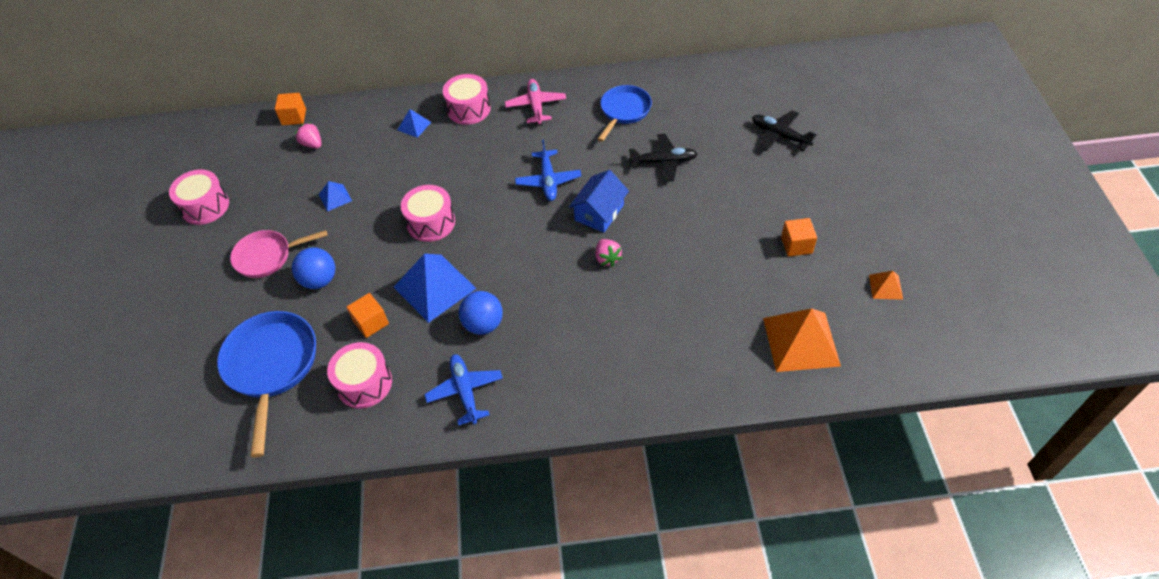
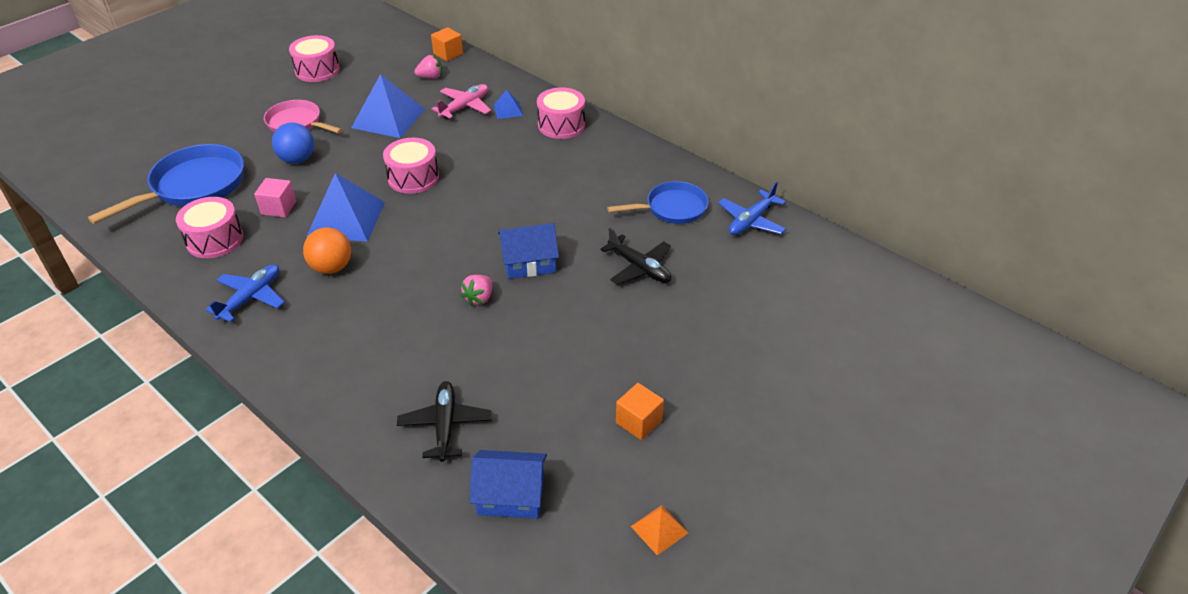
camera: 45 degrees right, 10 degrees down
pink strawberry [294,122,321,148] -> pink strawberry turned 75 degrees clockwise [414,55,442,79]
blue pyramid [319,181,352,211] -> blue pyramid [351,74,425,138], size x2.07
orange cube [346,293,389,338] -> pink cube [254,178,296,217]
blue ball [459,291,503,335] -> orange ball [303,227,351,274]
pink plane [505,79,566,124] -> pink plane moved to [432,84,491,119]
blue plane [515,140,581,201] -> blue plane moved to [718,181,786,235]
black plane [752,110,817,151] -> black plane moved to [397,381,492,462]
orange pyramid [763,308,841,372] -> blue house [469,450,547,519]

